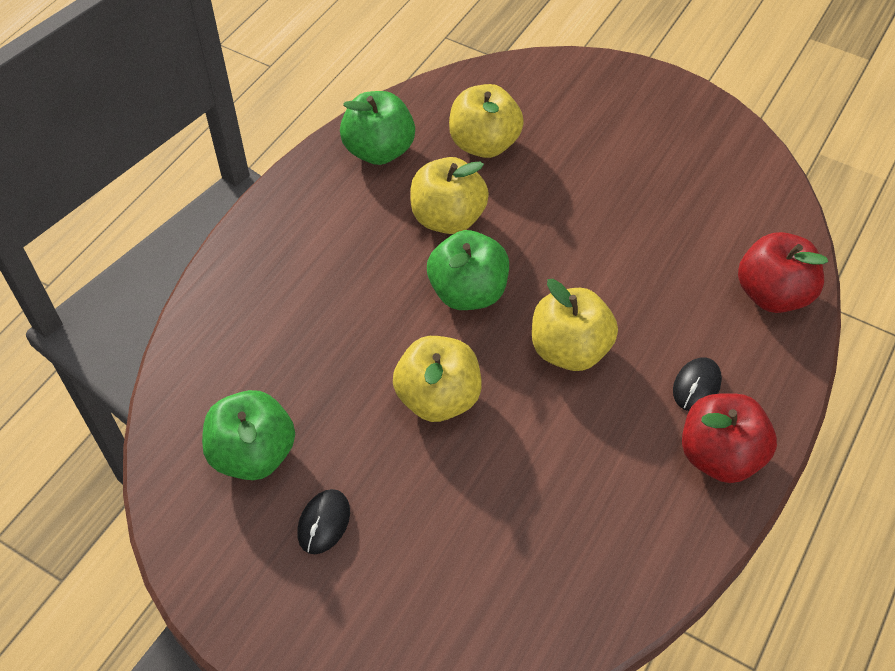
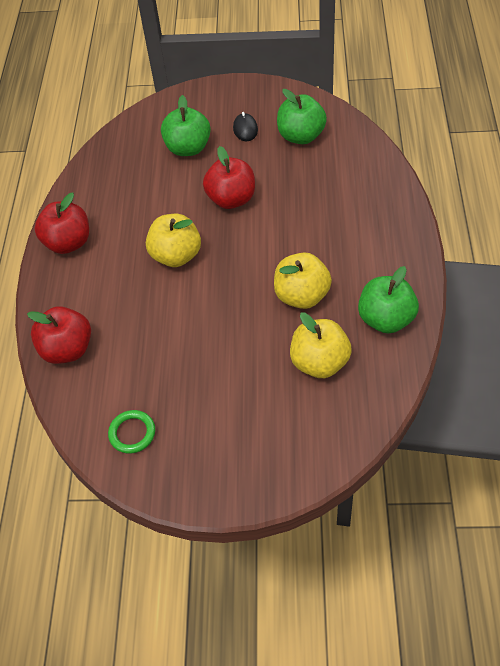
camera: 155 degrees right, 0 degrees up
yellow apple [393,336,482,422] -> red apple [203,146,255,209]
green apple [427,230,509,310] -> green apple moved to [161,95,211,156]
black mouse [673,357,722,411] -> none
none -> green ring [108,410,155,454]

